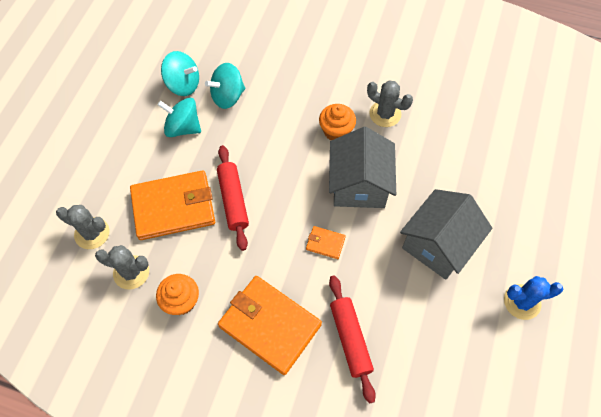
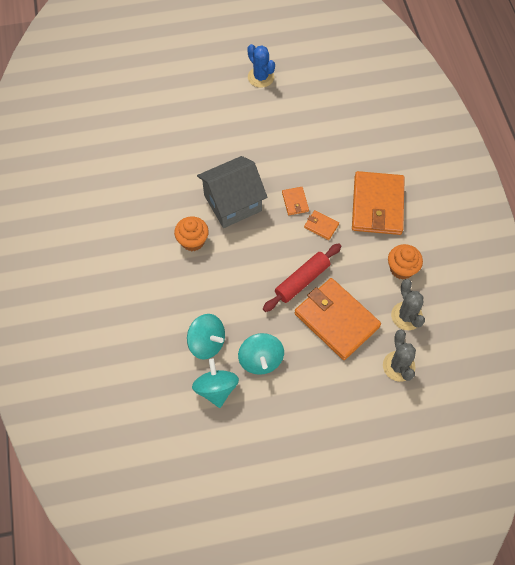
camera: 120 degrees left, 0 degrees up
red rolling pin [329,275,376,404] -> none
grey cactus [367,80,413,127] -> none
grey house [400,189,492,280] -> none
none -> orange wallet [304,210,339,240]

